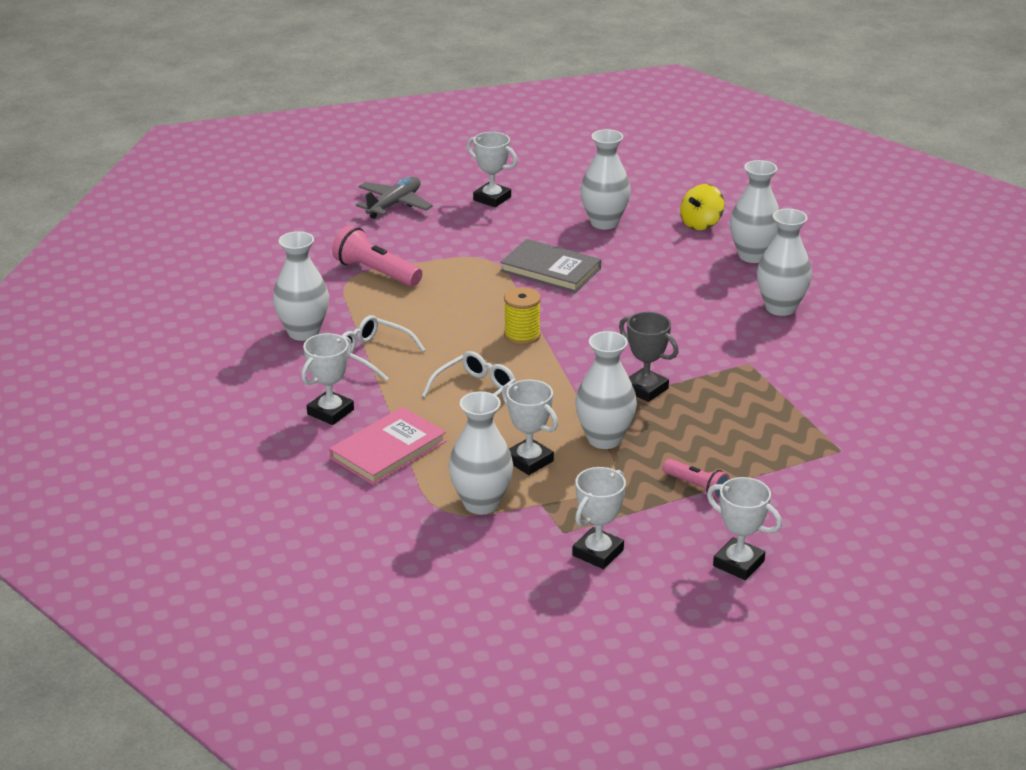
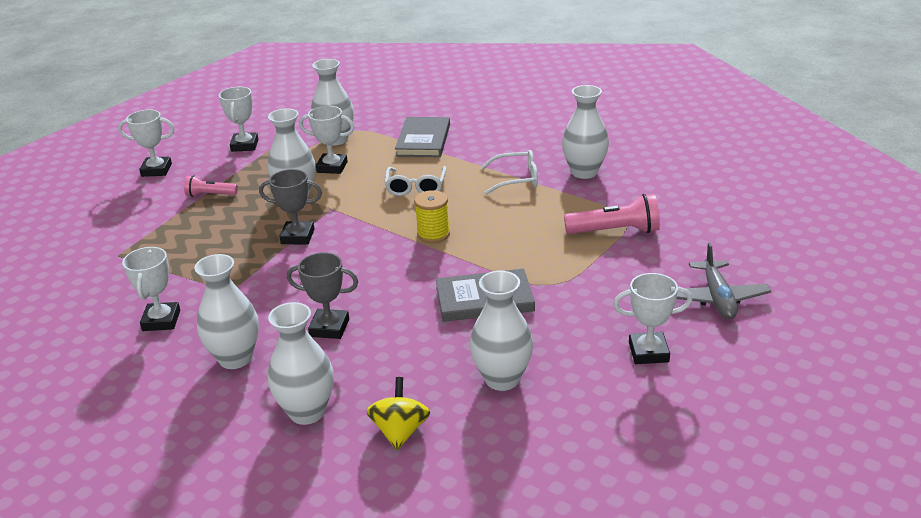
camera: 145 degrees right, 0 degrees up
white trophy [301,333,354,425] -> white trophy moved to [122,247,180,331]
pink book [329,407,446,485] -> grey book [395,117,450,157]
none -> grey trophy [287,252,358,339]

